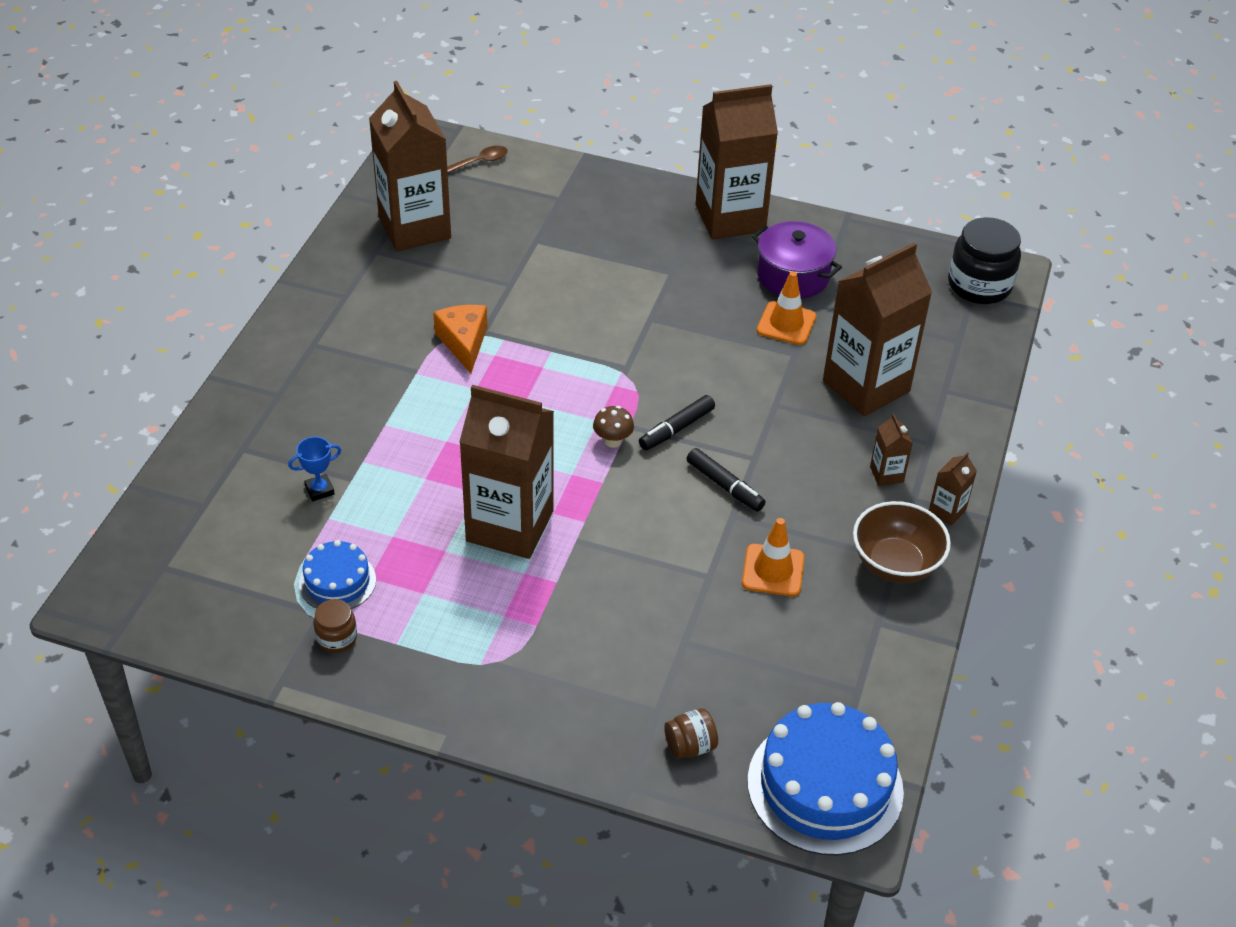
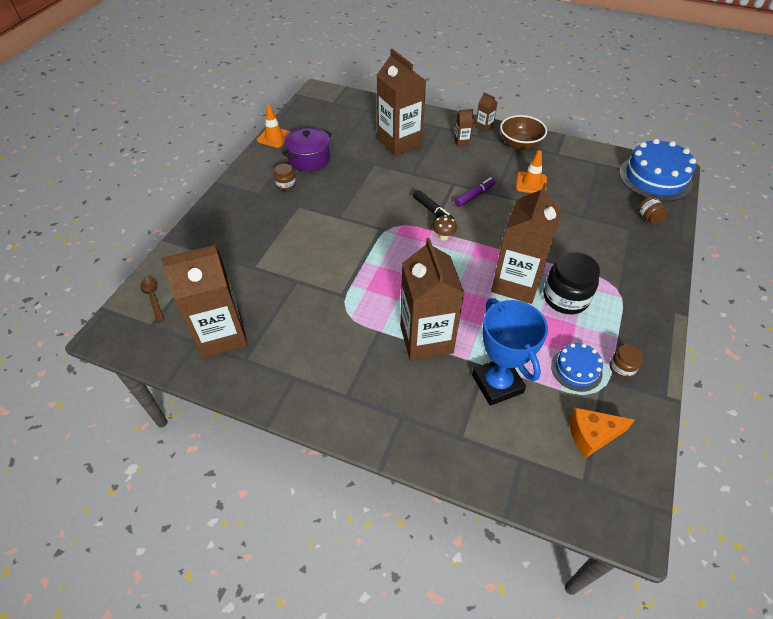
camera: 85 degrees left, 5 degrees up
blue trophy [288,437,341,501] -> blue trophy [472,298,548,406], size x2.36
orange cheese [433,305,488,373] -> orange cheese moved to [569,408,635,458]
black marker [687,448,766,512] -> purple marker [455,177,496,207]
brown carton [696,84,778,240] -> brown carton moved to [400,238,464,361]
orange traffic cone [757,271,816,345] -> orange traffic cone moved to [257,105,290,148]
black jar [948,217,1021,304] -> black jar moved to [543,252,600,314]
none -> brown jar [274,164,296,191]

